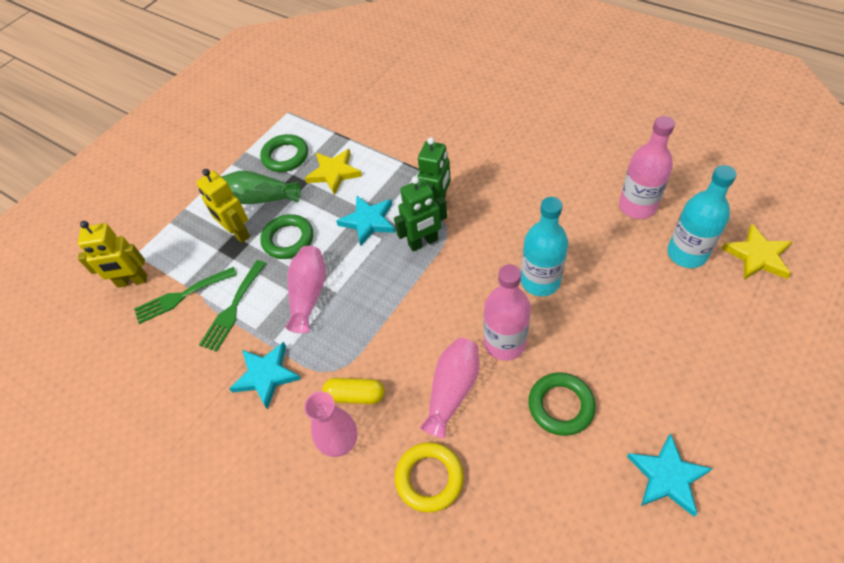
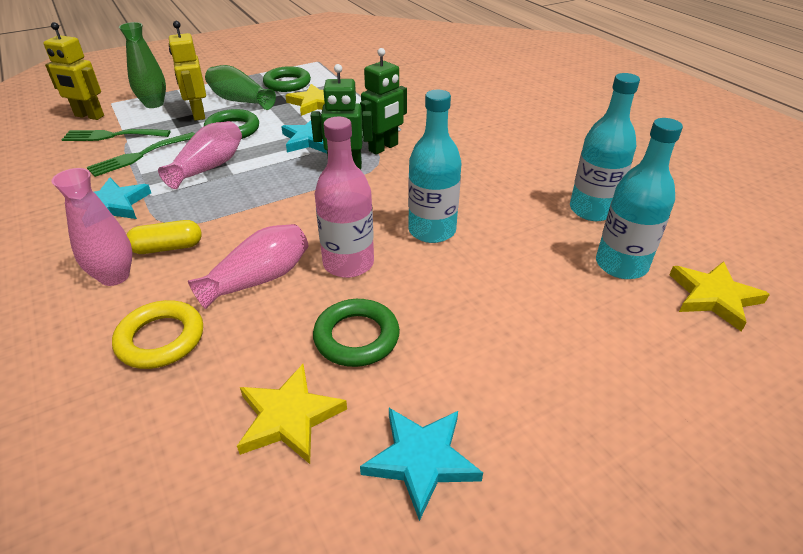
camera: 20 degrees right, 15 degrees down
yellow capsule [322,378,385,404] -> yellow capsule turned 45 degrees counterclockwise [126,220,202,254]
pink bottle [619,116,675,219] -> turquoise bottle [570,73,640,221]
none -> green vase [119,22,166,108]
none -> yellow star [237,364,347,464]

